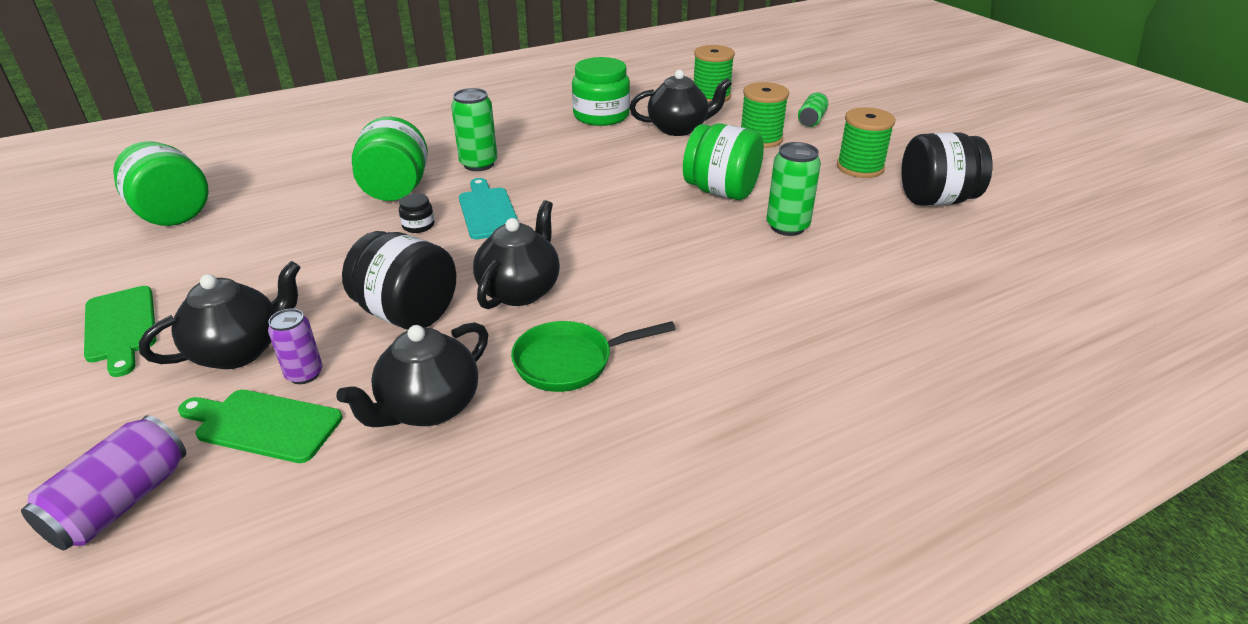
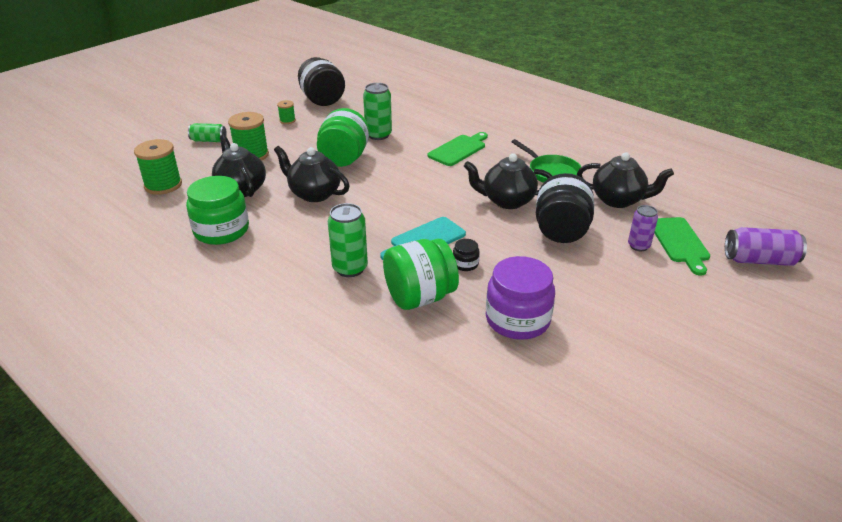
camera: 110 degrees left, 0 degrees up
green cutting board [84,286,156,377] -> green cutting board moved to [428,132,488,166]
green jar [113,141,209,226] -> none
black teapot [139,261,301,369] -> black teapot moved to [274,146,350,202]
green spool [837,107,895,178] -> green spool [277,100,296,124], size x0.51
none -> purple jar [486,256,555,340]

